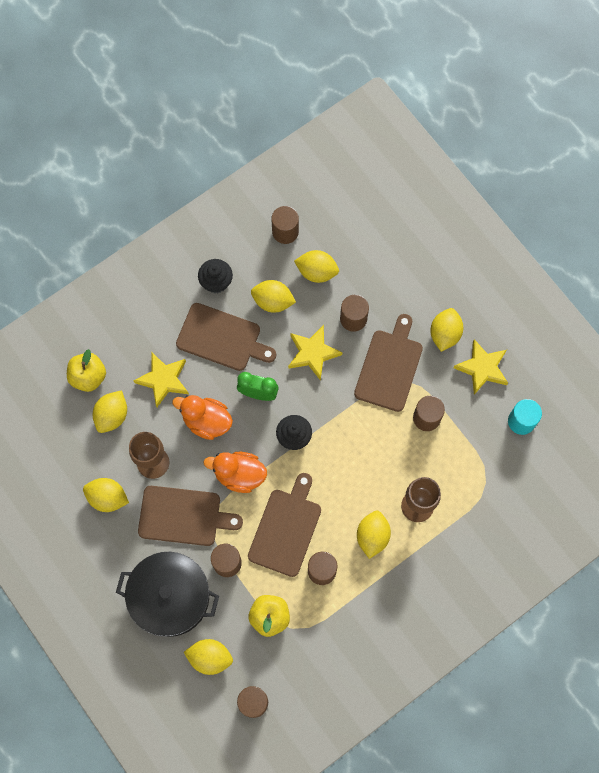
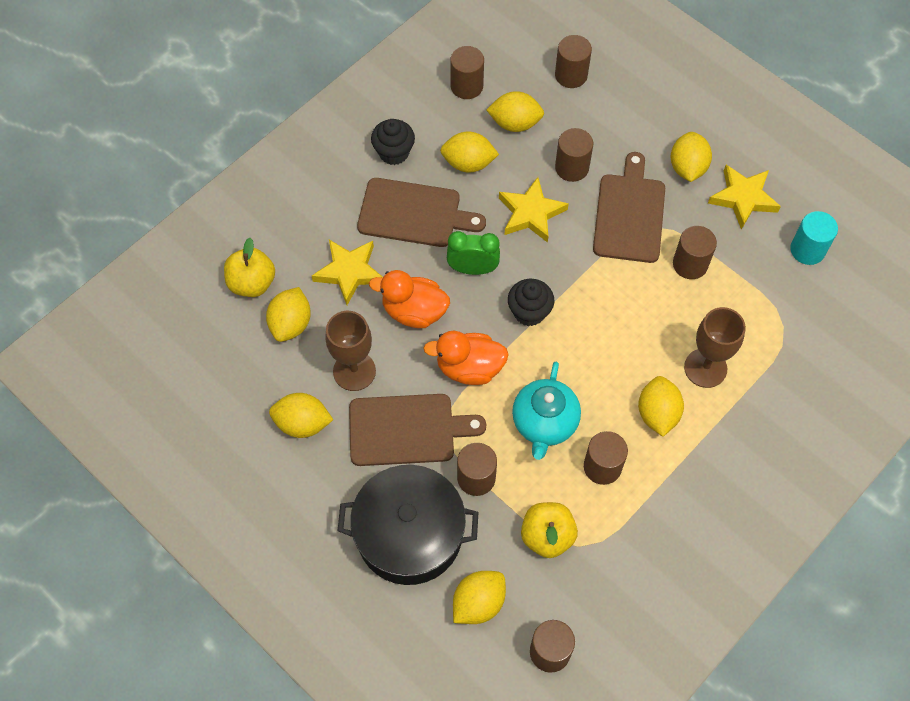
camera: 10 degrees left, 10 degrees down
yellow lemon [184,639,233,675] -> yellow lemon turned 45 degrees counterclockwise [453,571,506,624]
brown cutting board [248,473,321,577] -> turquoise teapot [512,361,581,460]
none -> brown cylinder [555,35,592,88]

